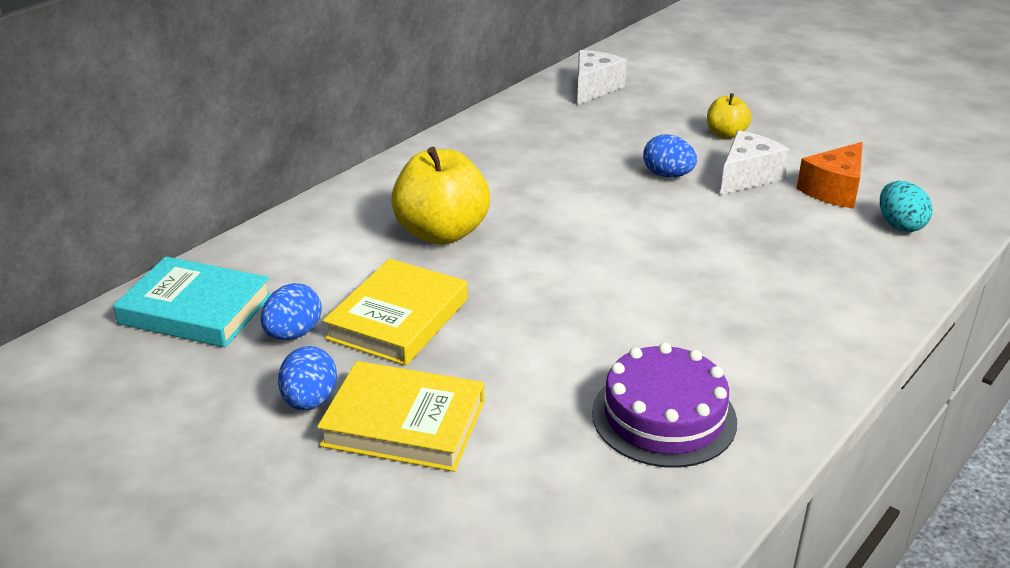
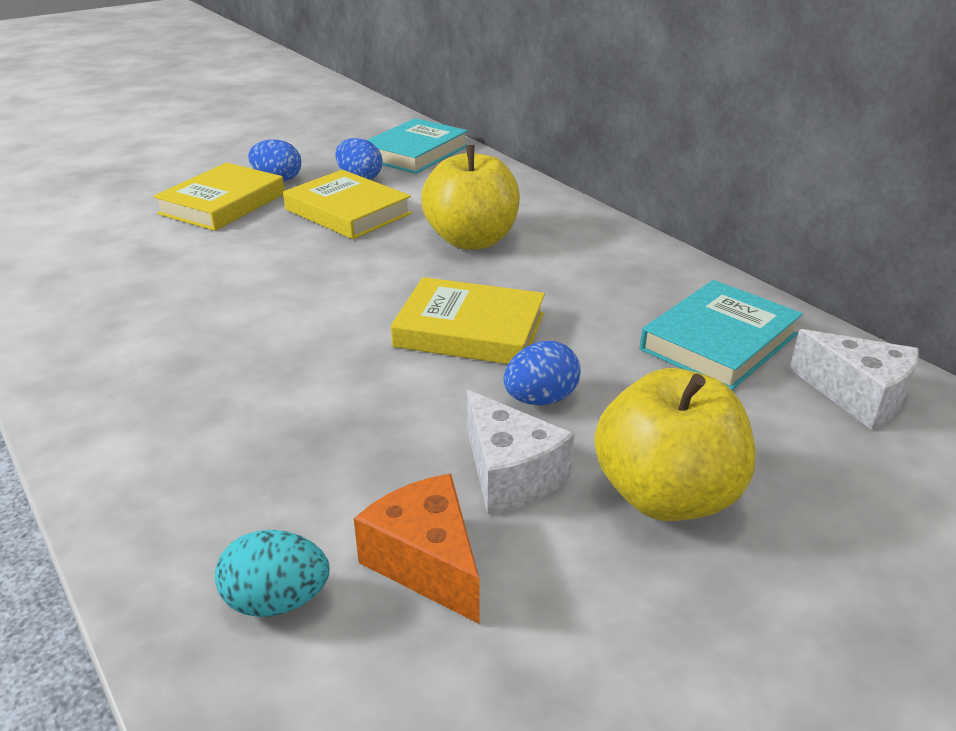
camera: 105 degrees right, 0 degrees up
purple cake [592,343,737,467] -> none
yellow apple [707,93,751,139] -> yellow apple [594,368,756,521], size x1.90
none -> yellow book [391,277,545,364]
none -> turquoise book [640,280,803,390]

